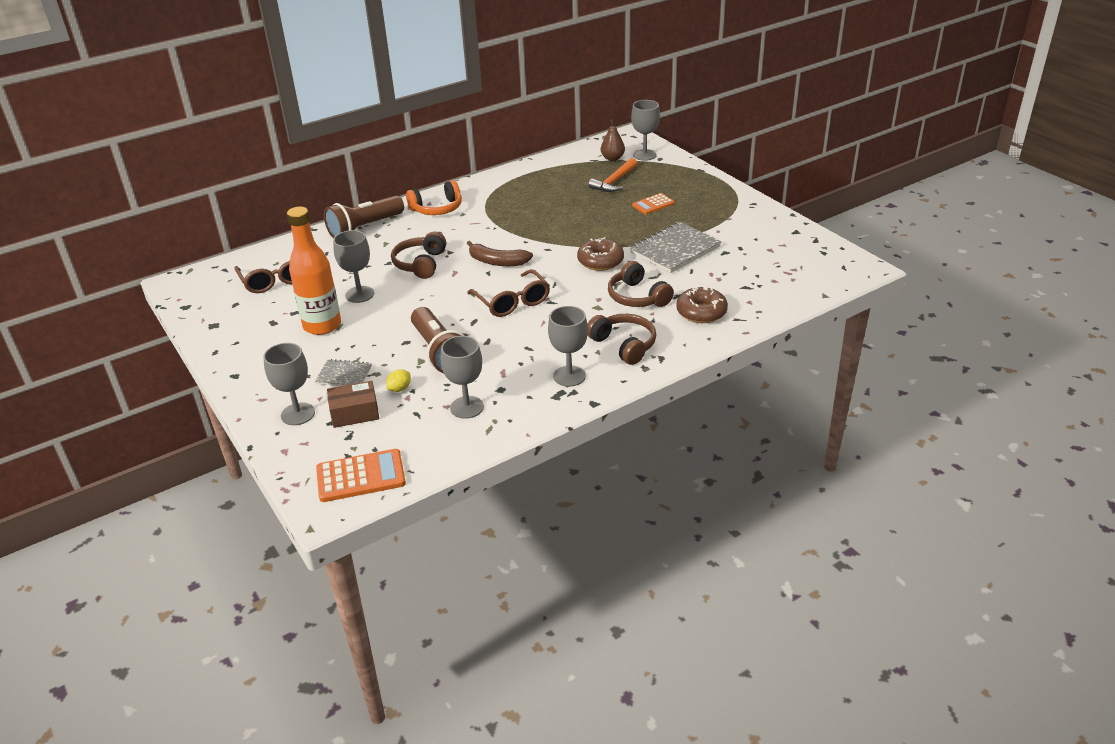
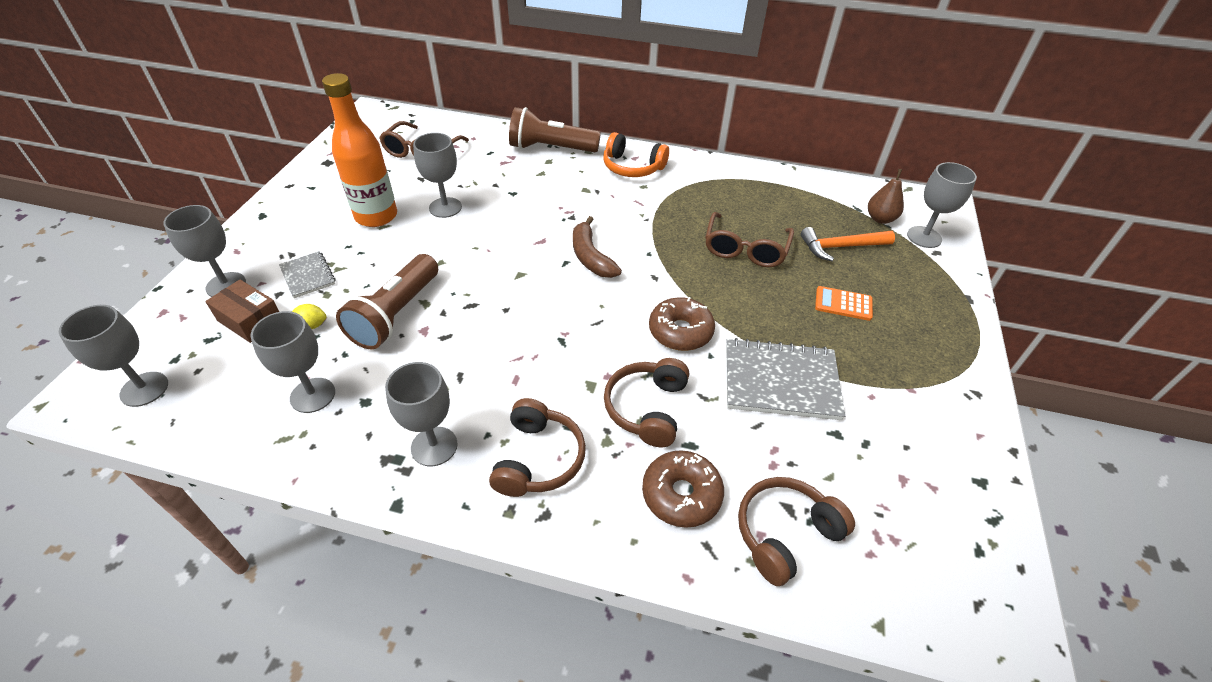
camera: 45 degrees right, 10 degrees up
orange calculator [316,449,406,502] -> grey goblet [59,305,168,407]
brown headphones [391,232,447,279] -> brown headphones moved to [738,477,855,586]
brown glasses [467,269,550,317] -> brown glasses moved to [705,212,794,267]

